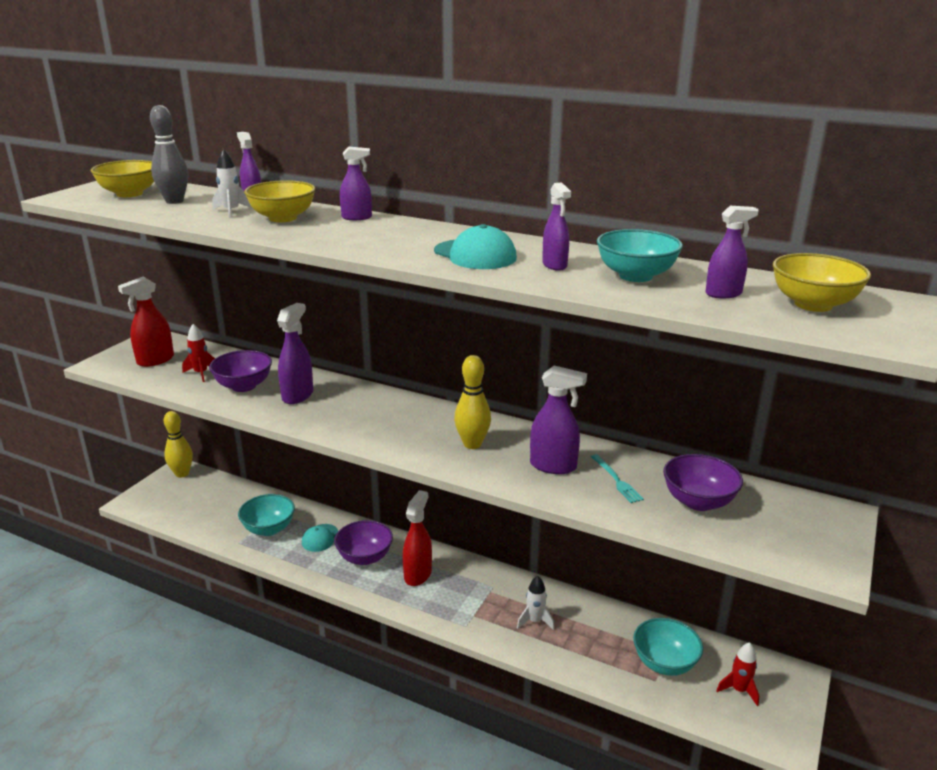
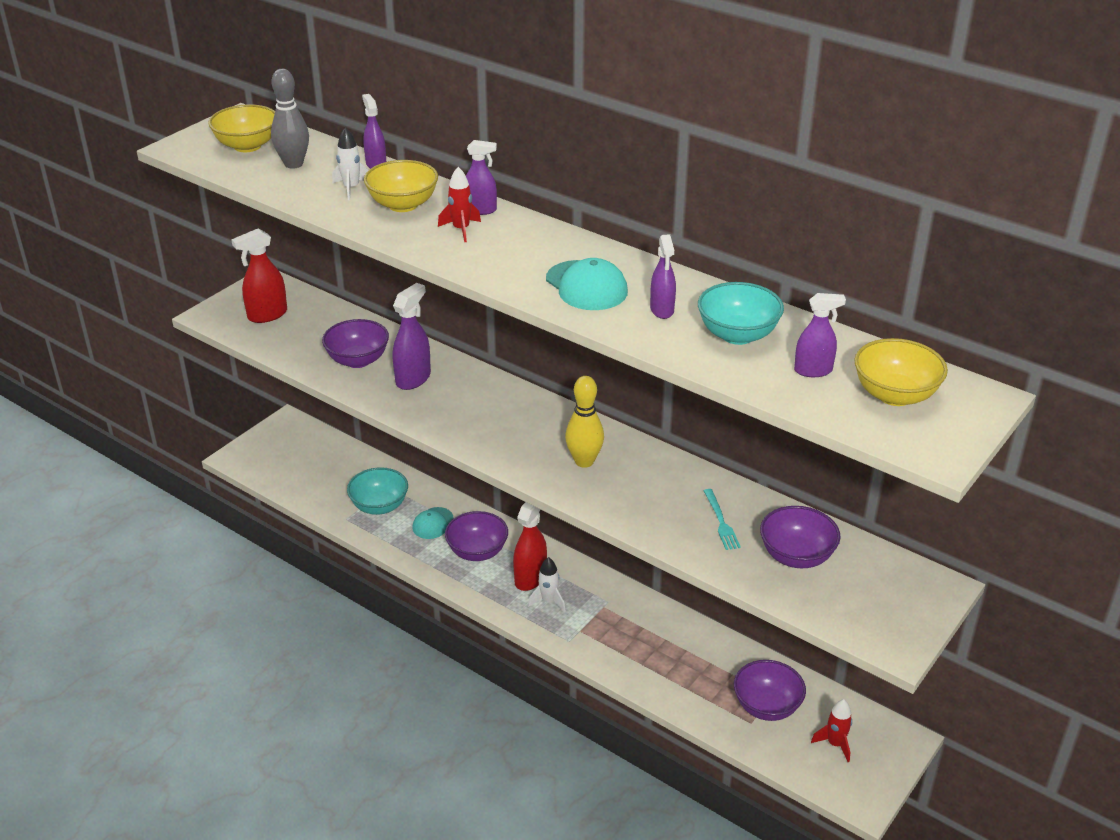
camera: 10 degrees right, 10 degrees up
yellow bowling pin [164,411,193,478] -> none
red rocket [182,324,215,382] -> red rocket moved to [438,167,481,243]
white rocket [517,576,554,630] -> white rocket moved to [528,557,565,612]
purple spray bottle [530,366,587,474] -> none
turquoise bowl [633,618,703,676] -> purple bowl [734,660,806,721]

